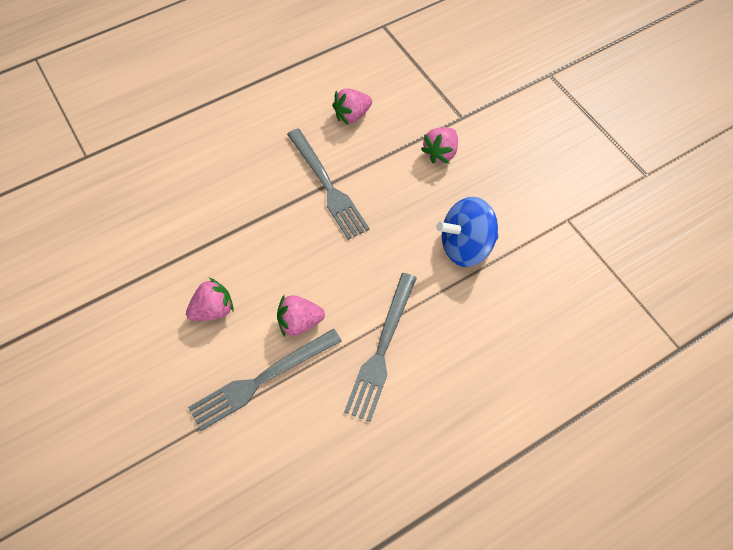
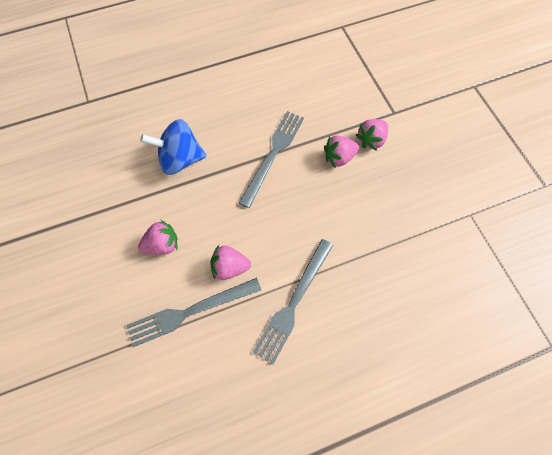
camera: 10 degrees right, 5 degrees up
grey fork [287,128,370,240] -> grey fork turned 135 degrees counterclockwise [239,111,304,208]
pink strawberry [332,88,372,125] -> pink strawberry moved to [324,135,359,168]
blue spinning top [436,197,499,267] -> blue spinning top moved to [140,119,207,175]

